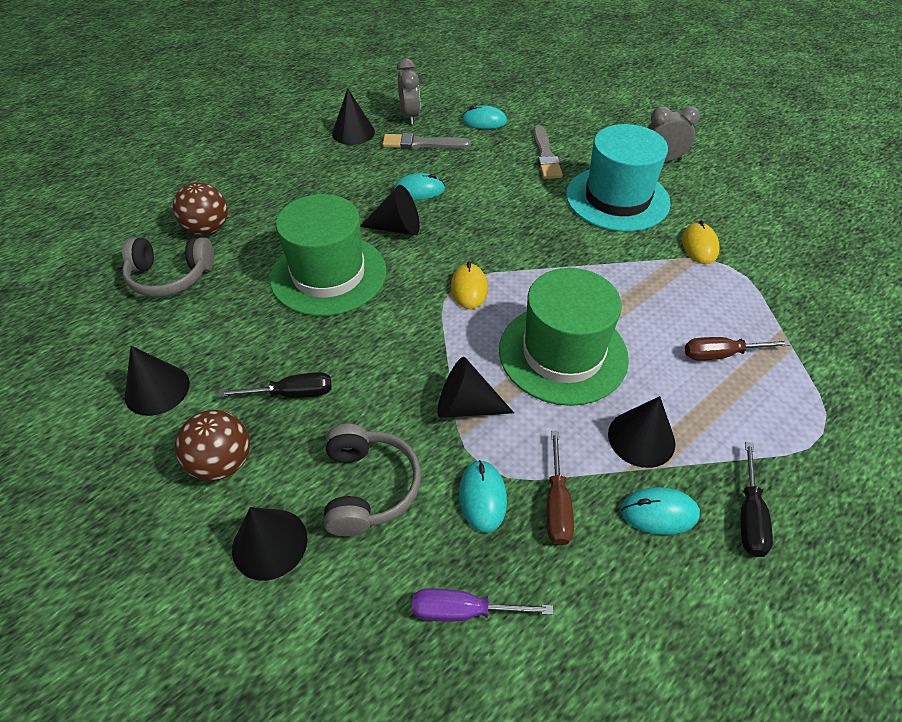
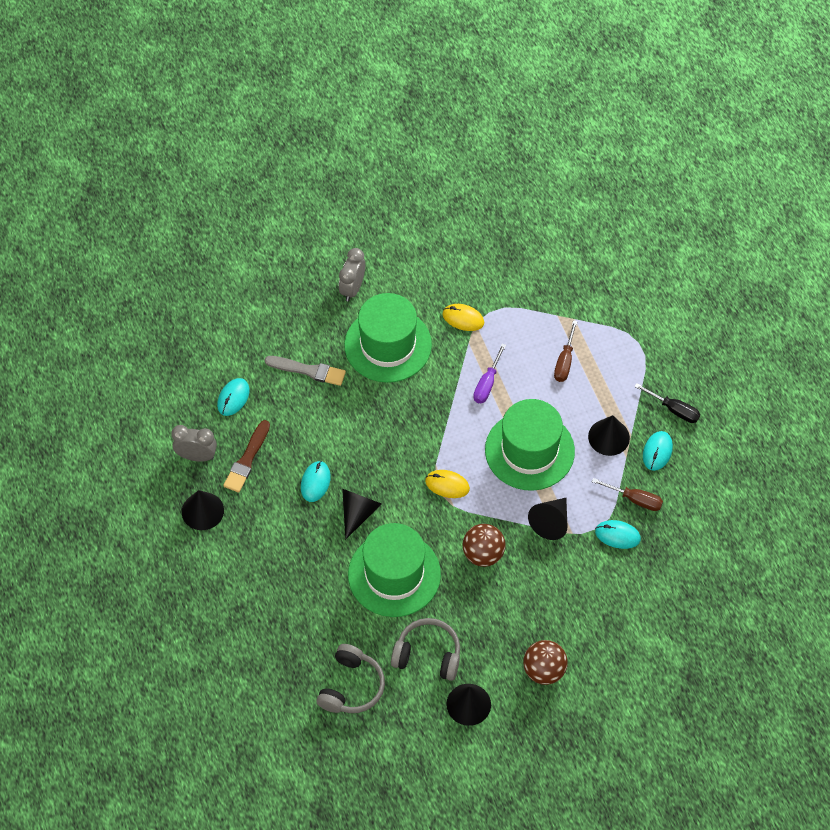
camera: 70 degrees left, 10 degrees up
brown ball [173,182,228,235] -> brown ball moved to [463,524,505,567]
black screwdriver [218,372,332,398] -> none
black cone [232,507,307,581] -> none
grey headphones [324,424,421,536] -> grey headphones moved to [391,618,460,681]
grey brush [382,133,471,149] -> brown brush [223,420,270,493]
purple screwdriver [412,588,554,621] -> purple screwdriver moved to [473,343,506,403]
turquoise hat [566,124,671,232] -> green hat [344,293,432,383]

